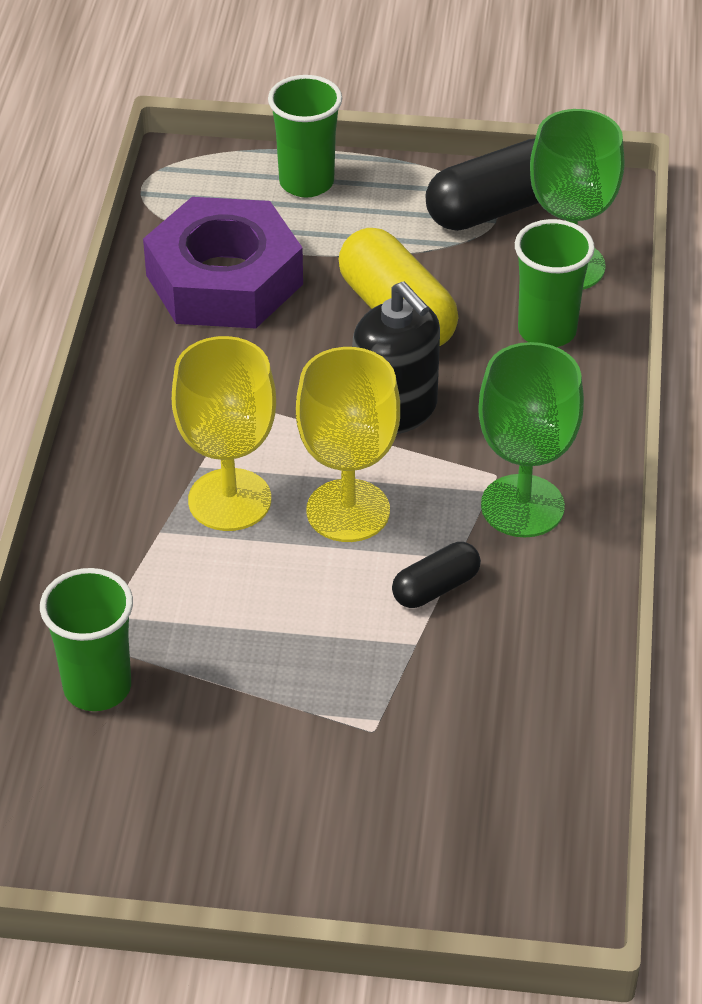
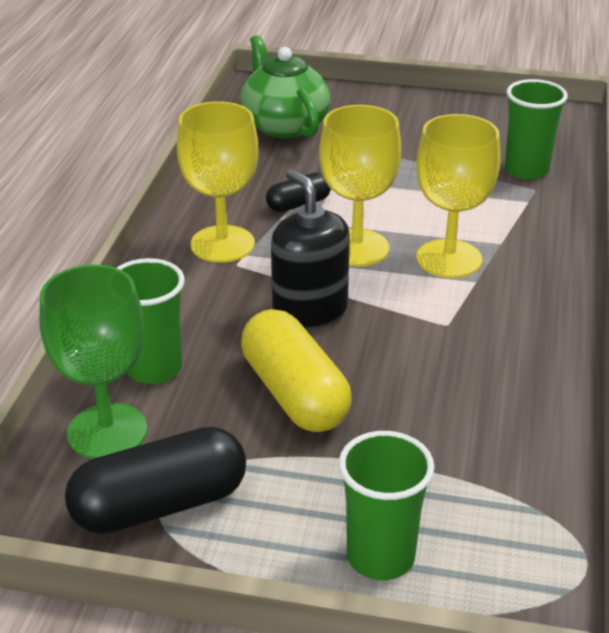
camera: 175 degrees left, 10 degrees down
purple nut [143,197,303,328] -> none
green goblet [478,342,584,537] -> yellow goblet [177,101,258,263]
none -> green teapot [240,35,331,138]

